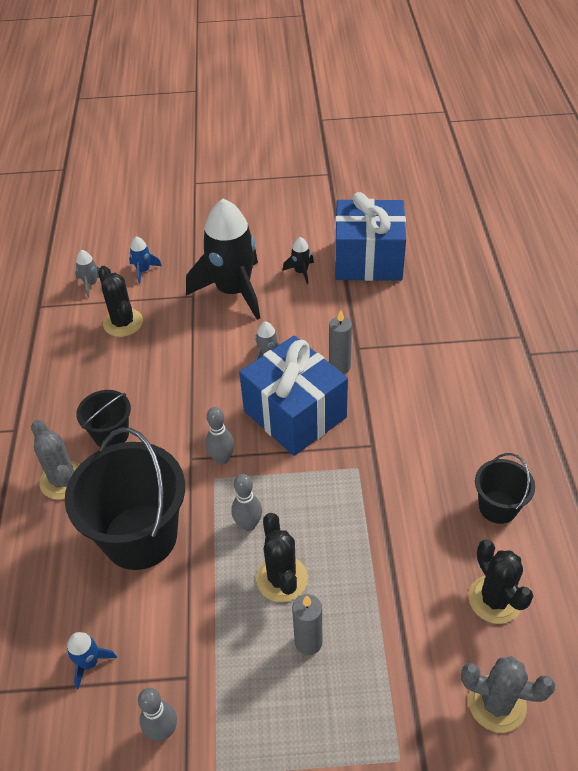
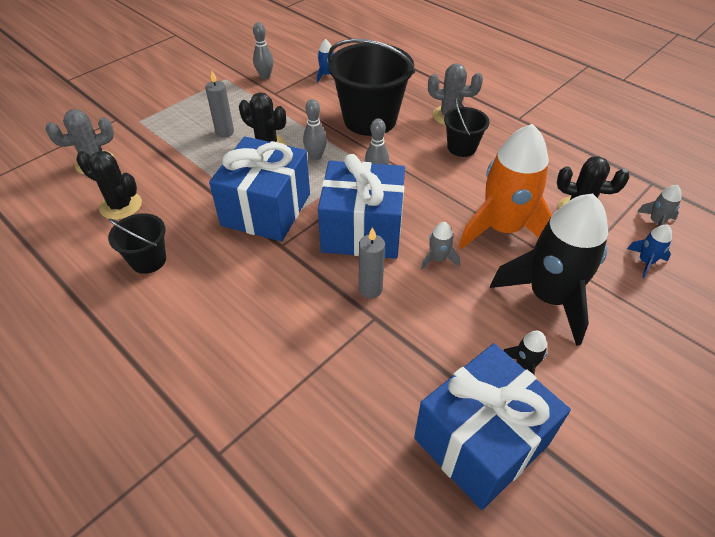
camera: 135 degrees right, 0 degrees up
none -> blue gift [209,136,310,241]
none -> orange rocket [459,124,552,249]

